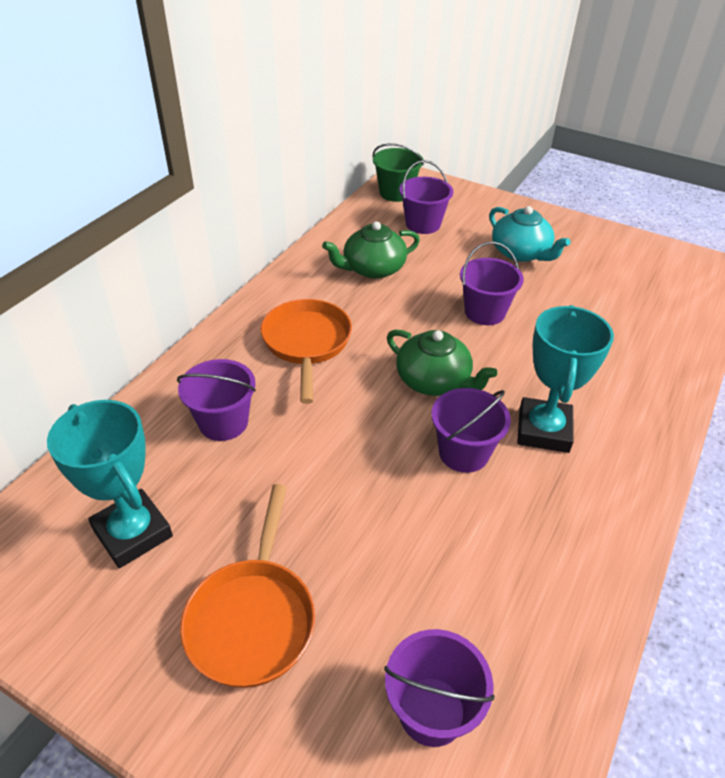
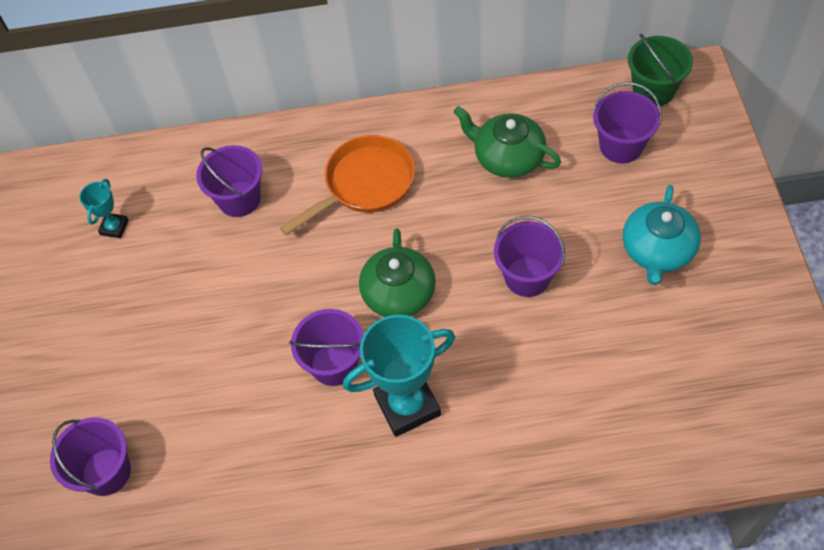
camera: 60 degrees right, 15 degrees up
turquoise trophy [47,400,173,568] -> turquoise trophy [79,179,129,238], size x0.50
orange pan [180,484,315,688] -> none

